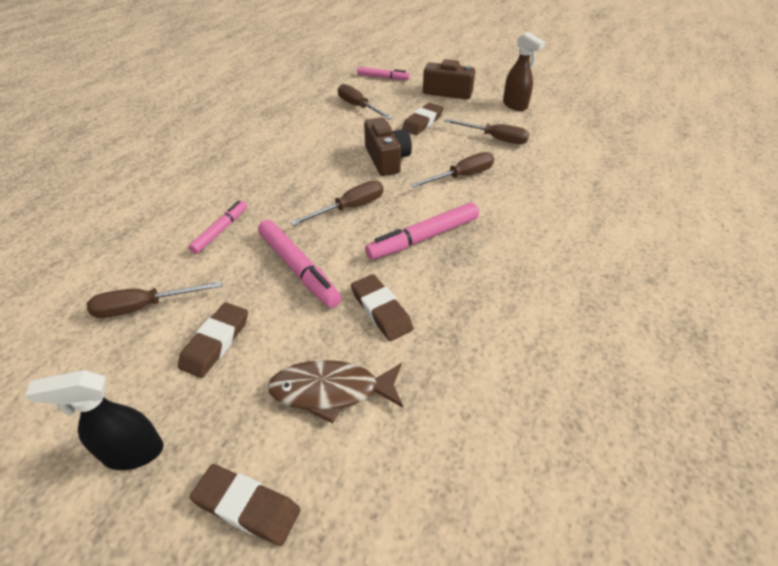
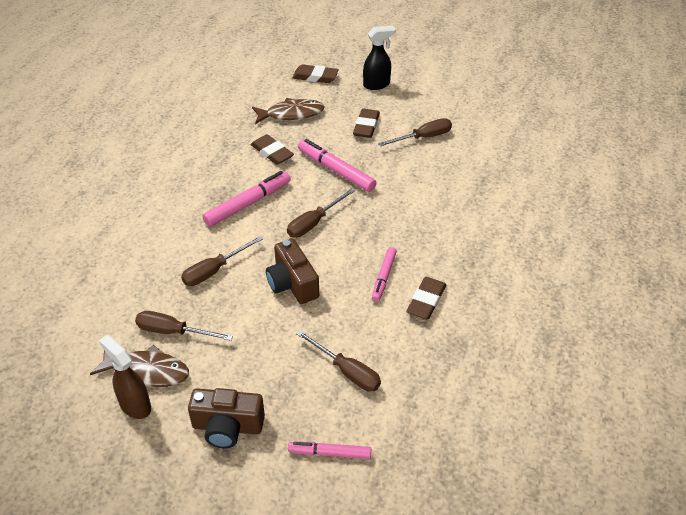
camera: 170 degrees right, 0 degrees up
pink marker [188,201,247,254] -> pink marker moved to [372,247,397,302]
brown eraser [402,103,444,135] -> brown eraser moved to [406,277,446,320]
none -> brown fish [90,345,189,387]

